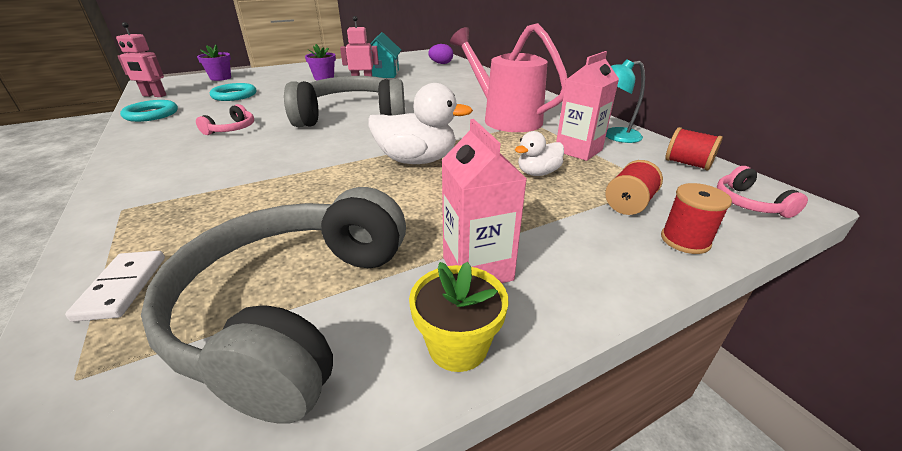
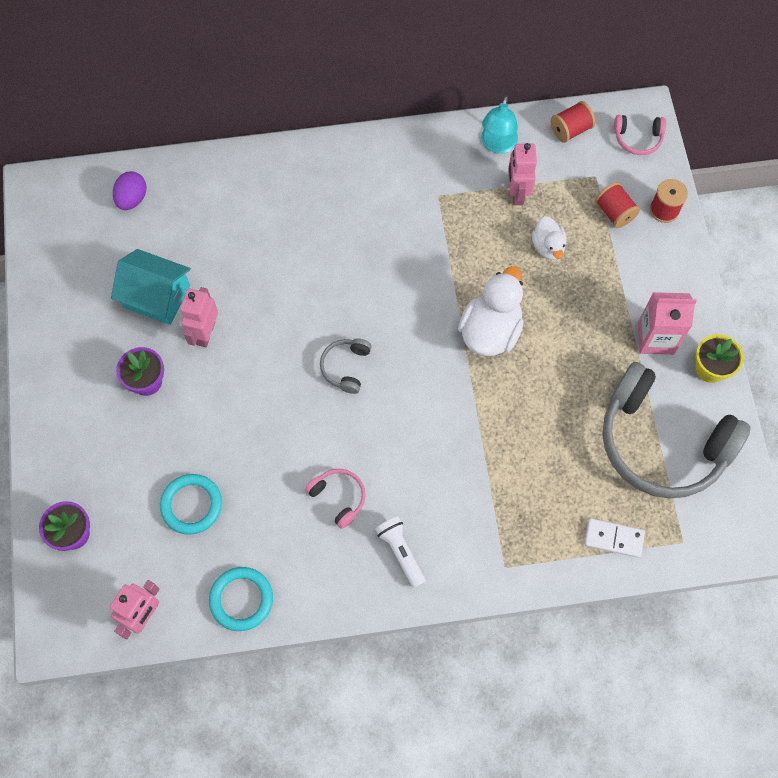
camera: 70 degrees left, 35 degrees up
grey headphones [284,76,405,127] -> grey headphones [320,338,372,394], size x0.42
pink watering can [450,23,567,132] -> none
pink carton [556,51,619,161] -> pink robot [508,143,537,205]
none -> white flashlight [375,516,426,588]

